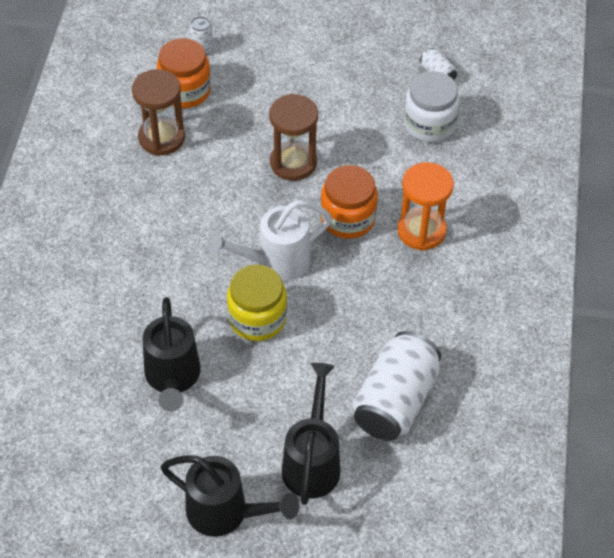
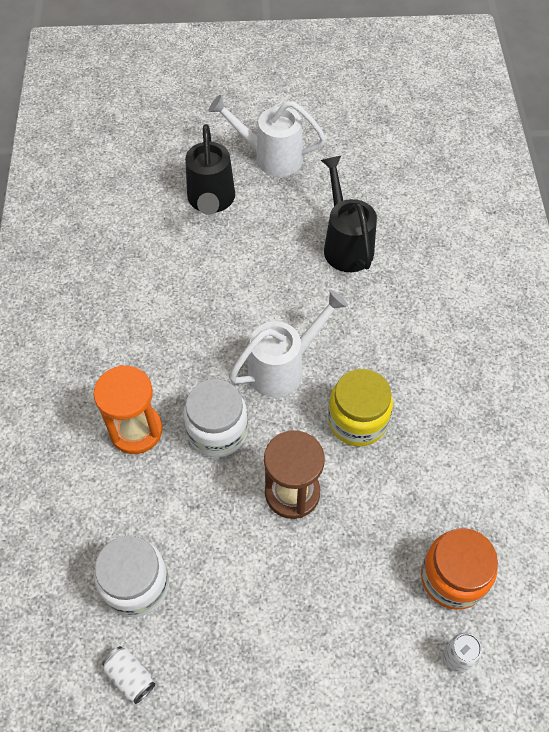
camera: 170 degrees right, 5 degrees up
brown hourglass [132,69,185,156] -> none
black watering can [161,455,299,537] -> white watering can [208,95,326,177]
yellow jar [227,264,287,341] -> yellow jar moved to [328,369,393,446]
orange jar [320,165,378,239] -> white jar [183,379,248,457]
white can [353,331,441,441] -> none

